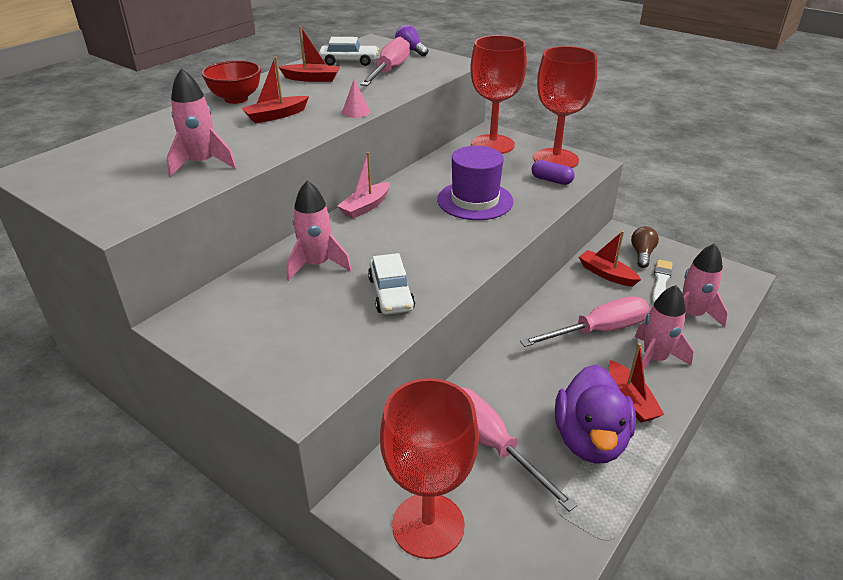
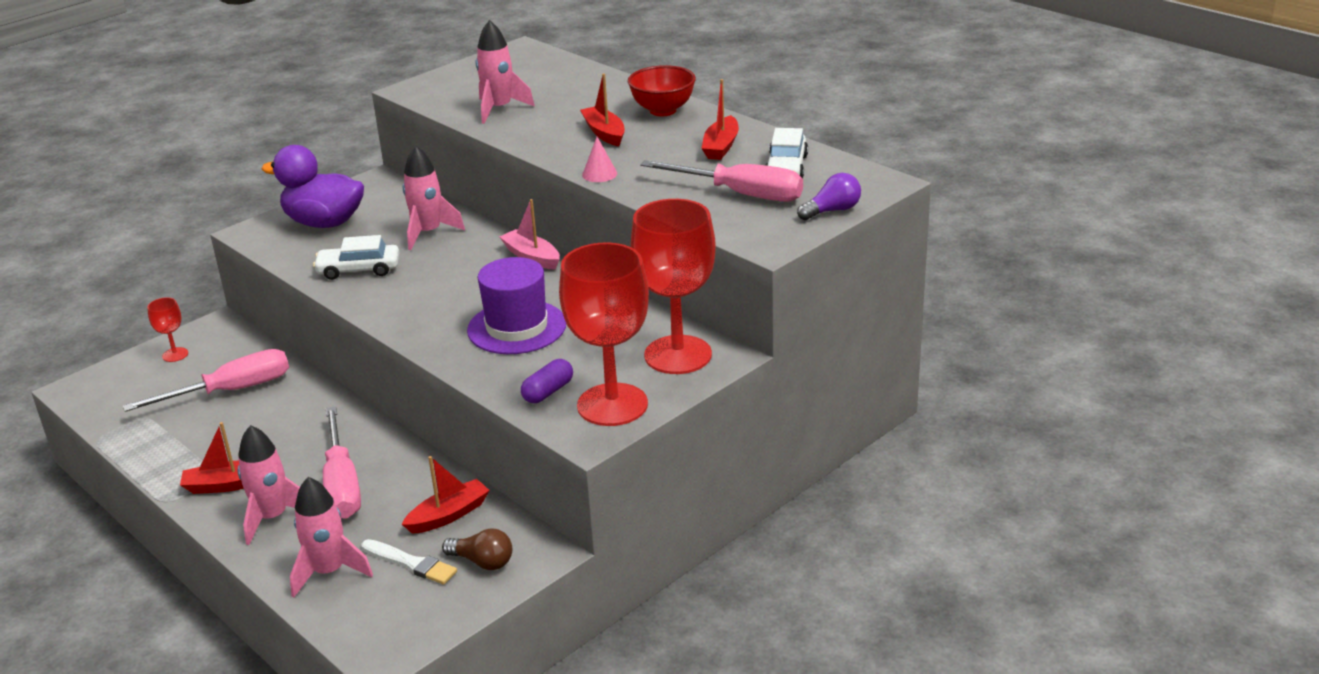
camera: 100 degrees right, 5 degrees down
red goblet [380,378,479,559] -> red goblet [147,297,188,362], size x0.44
purple duck [555,365,636,464] -> purple duck moved to [262,145,364,228]

